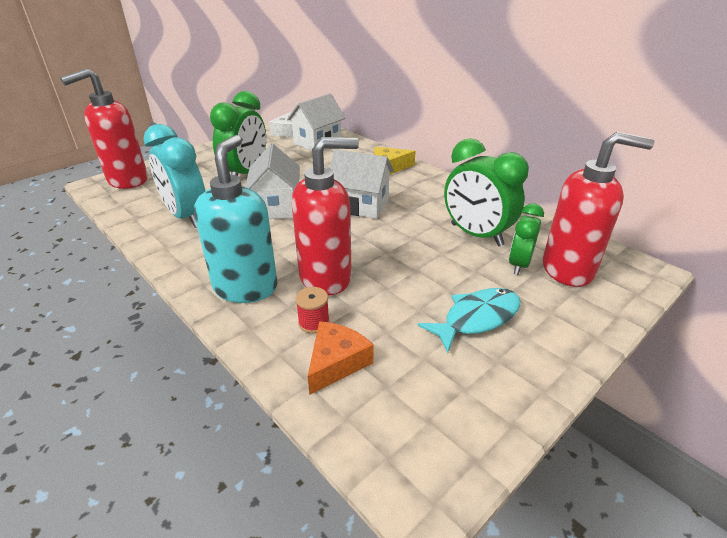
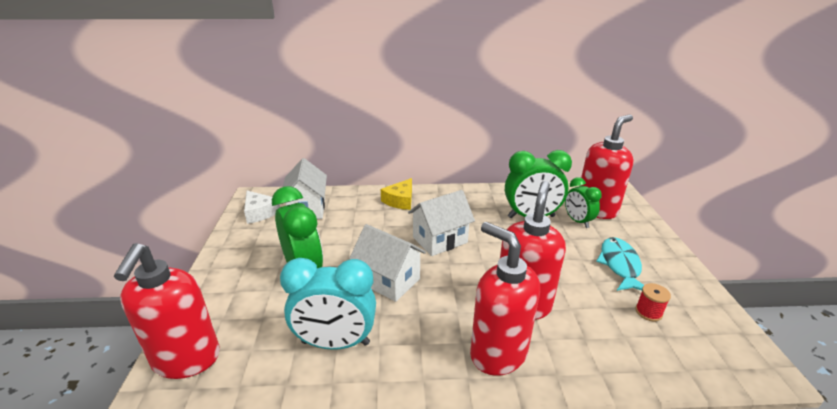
camera: 50 degrees left, 5 degrees down
turquoise soap dispenser [194,135,278,303] -> red soap dispenser [470,222,540,376]
red spool [295,287,330,333] -> red spool moved to [635,283,671,321]
orange cheese [308,321,374,395] -> none

